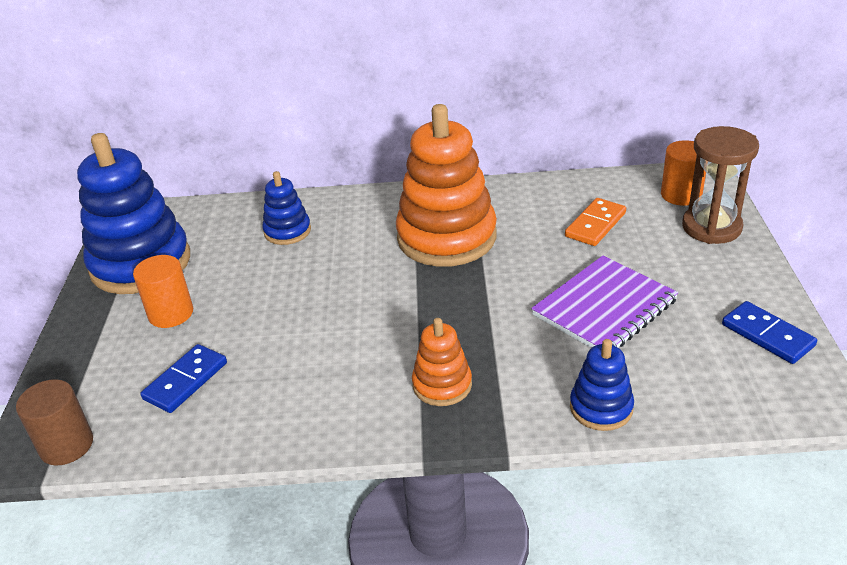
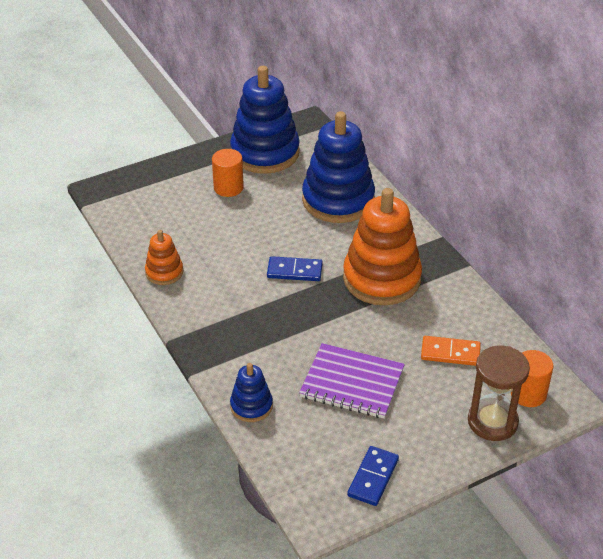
camera: 60 degrees right, 5 degrees up
brown cylinder [16,379,93,465] -> none
blue domino [140,344,227,413] -> blue domino moved to [267,256,323,281]
blue stacking toy [262,171,311,245] -> blue stacking toy [302,111,375,223], size x2.05
orange stacking toy [412,318,472,406] -> orange stacking toy moved to [145,230,183,285]

